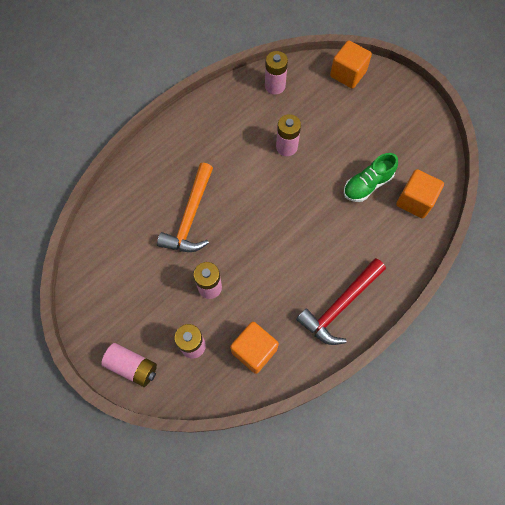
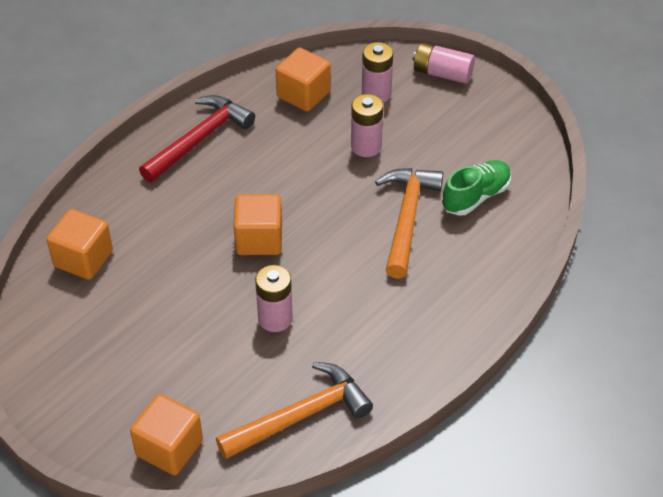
camera: 175 degrees right, 20 degrees down
pink battery [265,51,288,95] -> orange hammer [216,362,373,459]
green shoe [344,153,398,202] -> green shoe moved to [442,160,511,216]
none -> orange cube [234,194,282,255]

